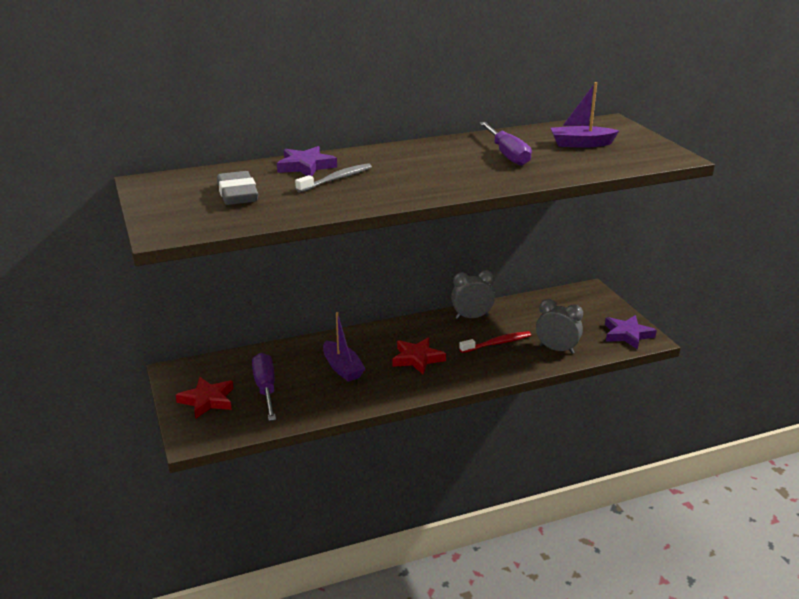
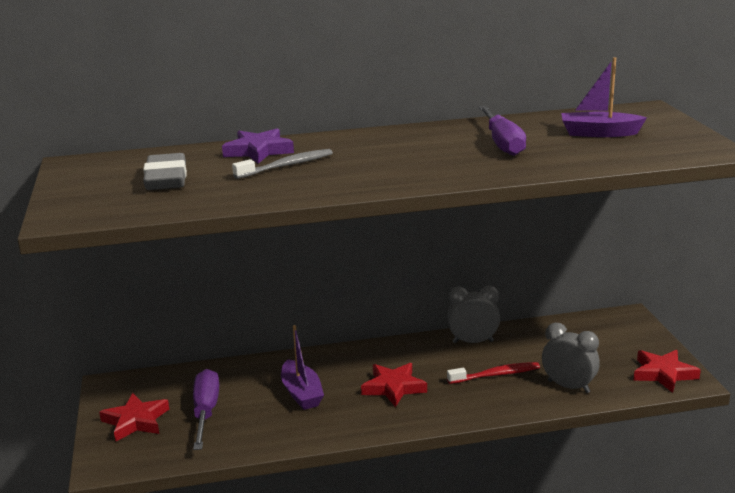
camera: 10 degrees right, 5 degrees down
purple star [605,315,657,350] -> red star [634,350,701,393]

